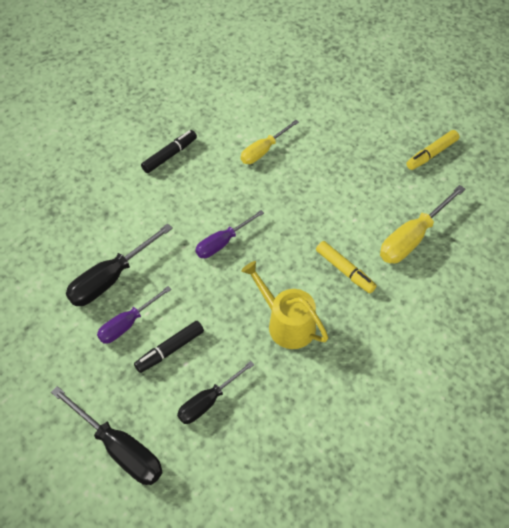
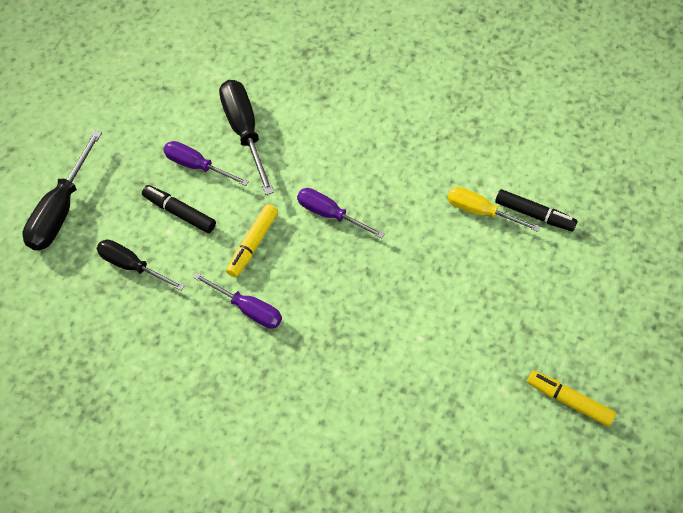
camera: 70 degrees right, 5 degrees up
black screwdriver [66,223,173,306] -> black screwdriver turned 45 degrees clockwise [219,80,274,195]
black marker [141,130,197,173] -> black marker moved to [495,189,578,231]
yellow watering can [241,261,328,349] -> purple screwdriver [193,273,282,329]
yellow marker [316,241,377,293] -> yellow marker moved to [226,204,278,277]
yellow screwdriver [380,185,465,263] -> none

